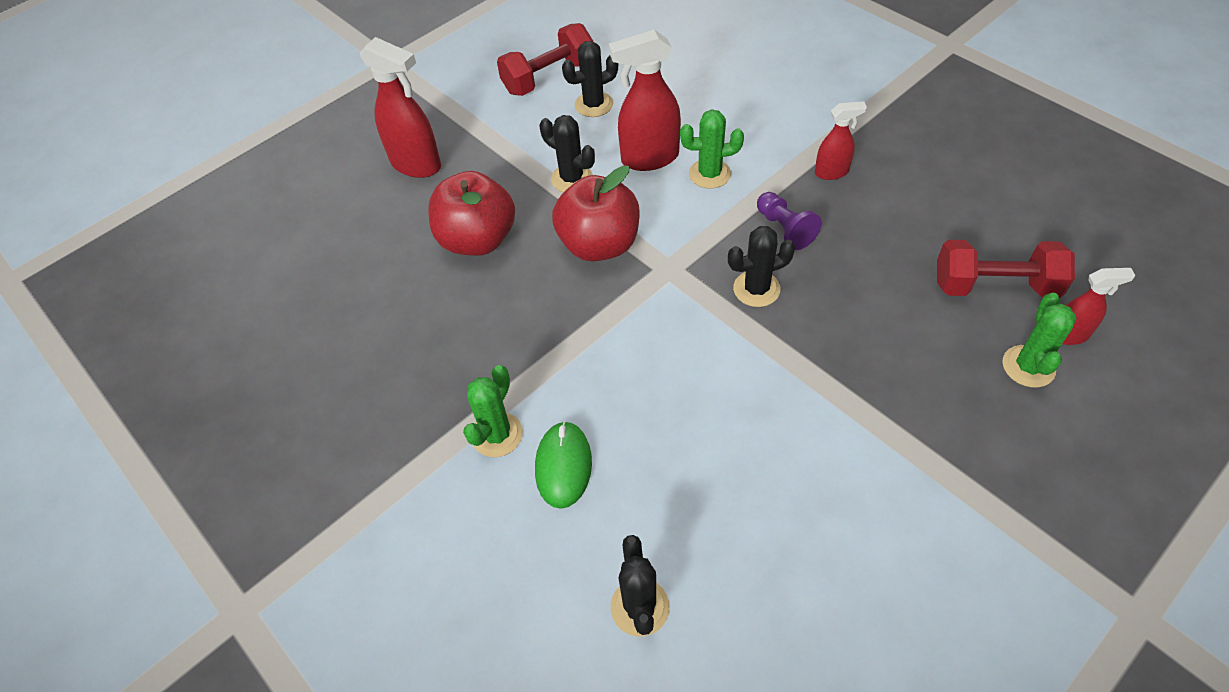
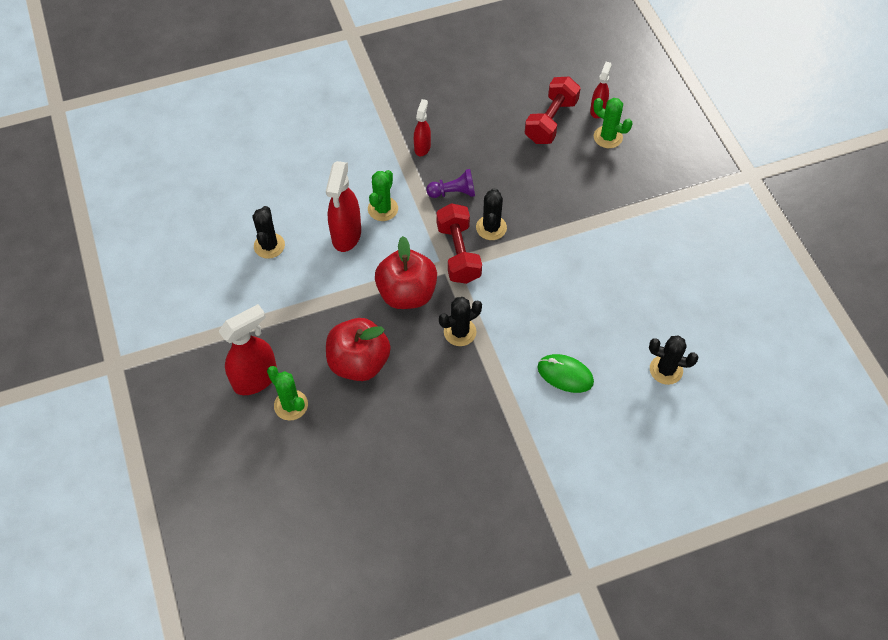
camera: 70 degrees left, 5 degrees up
green cactus [463,365,523,457] -> green cactus moved to [267,366,308,420]
red dumbbell [497,23,593,96] -> red dumbbell moved to [436,203,482,284]
black cactus [540,115,595,192] -> black cactus moved to [439,297,482,346]

